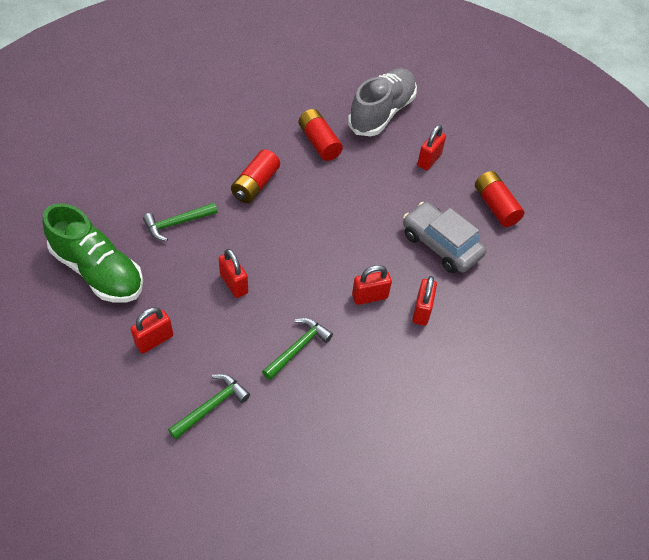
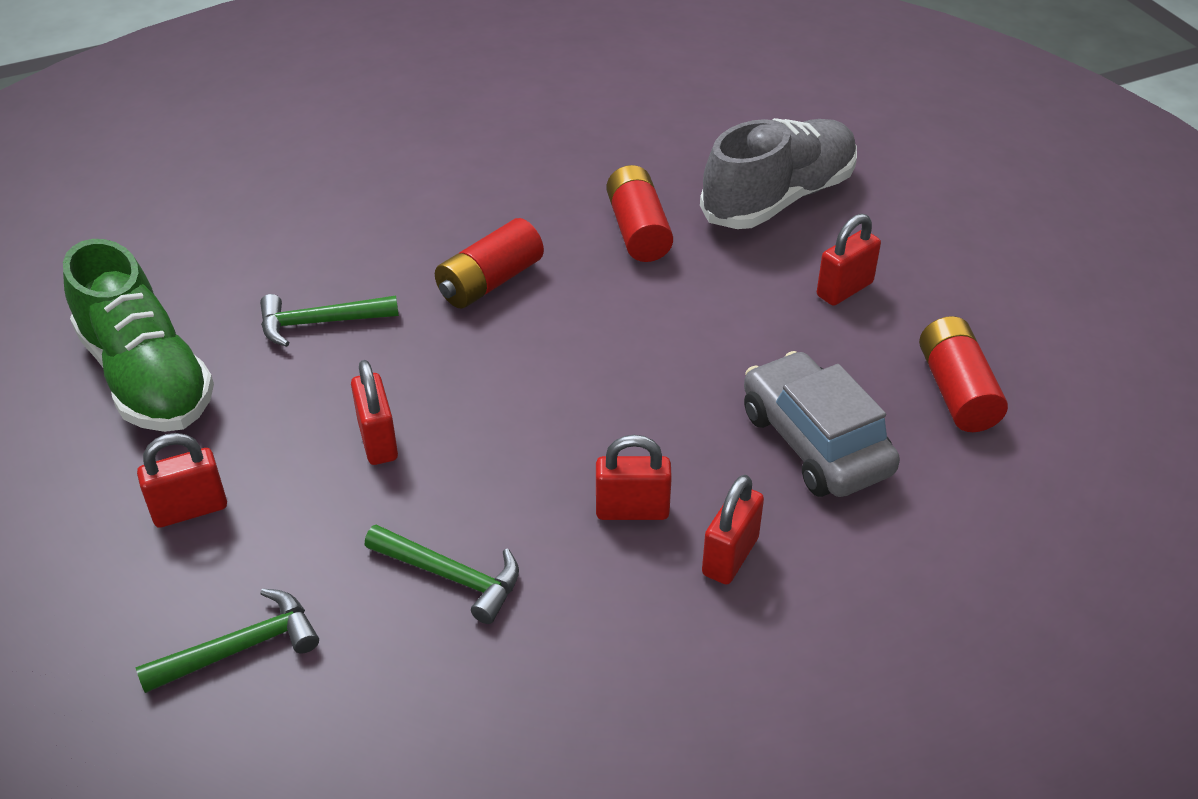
camera: 20 degrees right, 10 degrees down
green hammer [262,318,333,380] -> green hammer turned 60 degrees clockwise [365,525,519,624]

